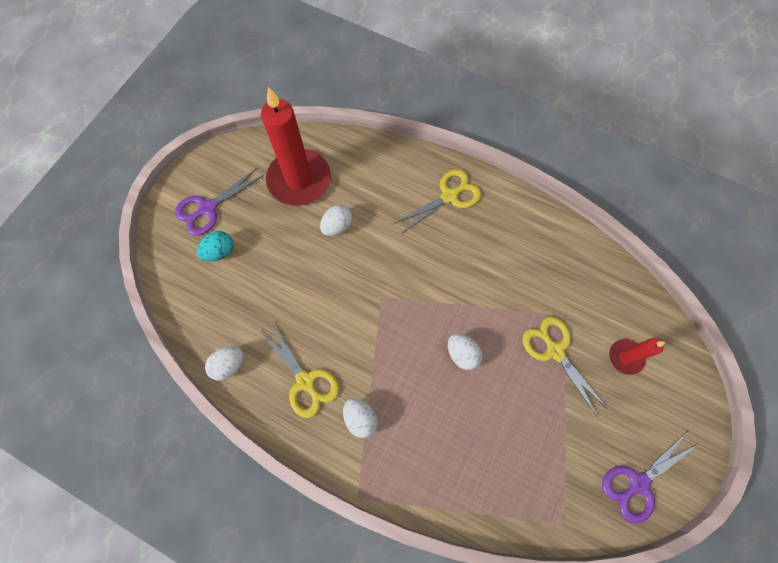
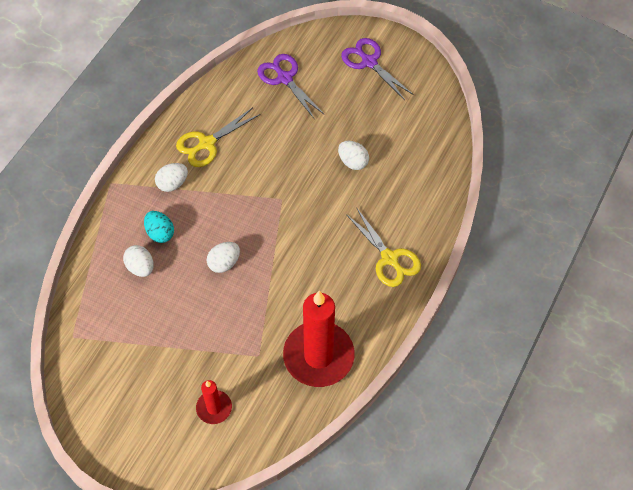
camera: 90 degrees right, 10 degrees down
turquoise egg [197,231,234,261] -> turquoise egg moved to [144,211,174,243]
white egg [205,346,244,381] -> white egg moved to [123,245,154,277]
red candle [261,87,331,206] -> red candle moved to [283,291,355,387]
yellow scissors [522,316,608,416] -> none
purple scissors [602,431,700,524] -> purple scissors moved to [257,54,325,118]

